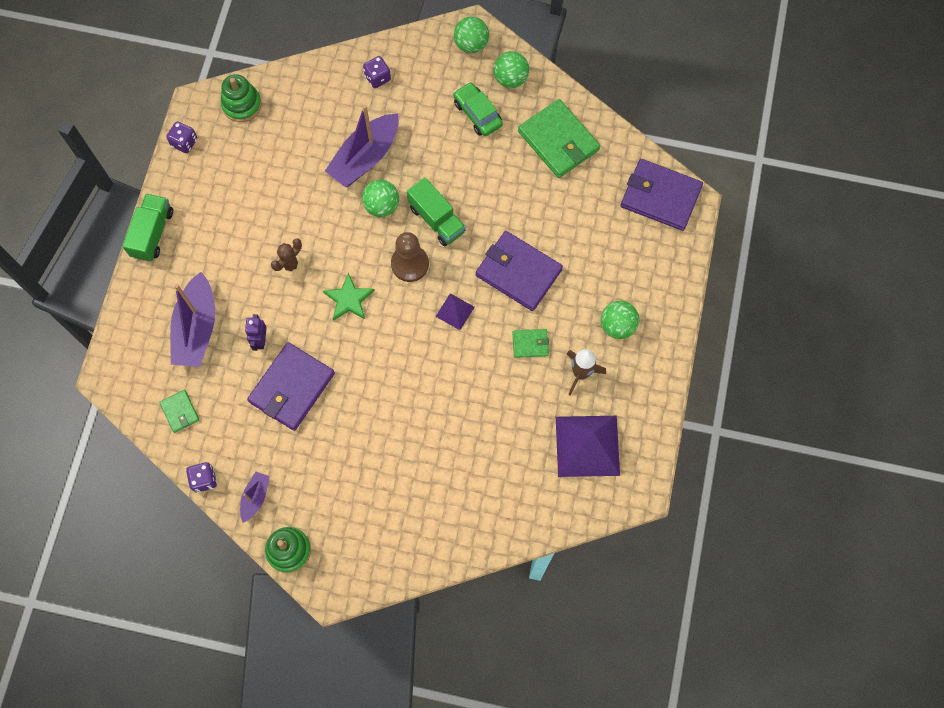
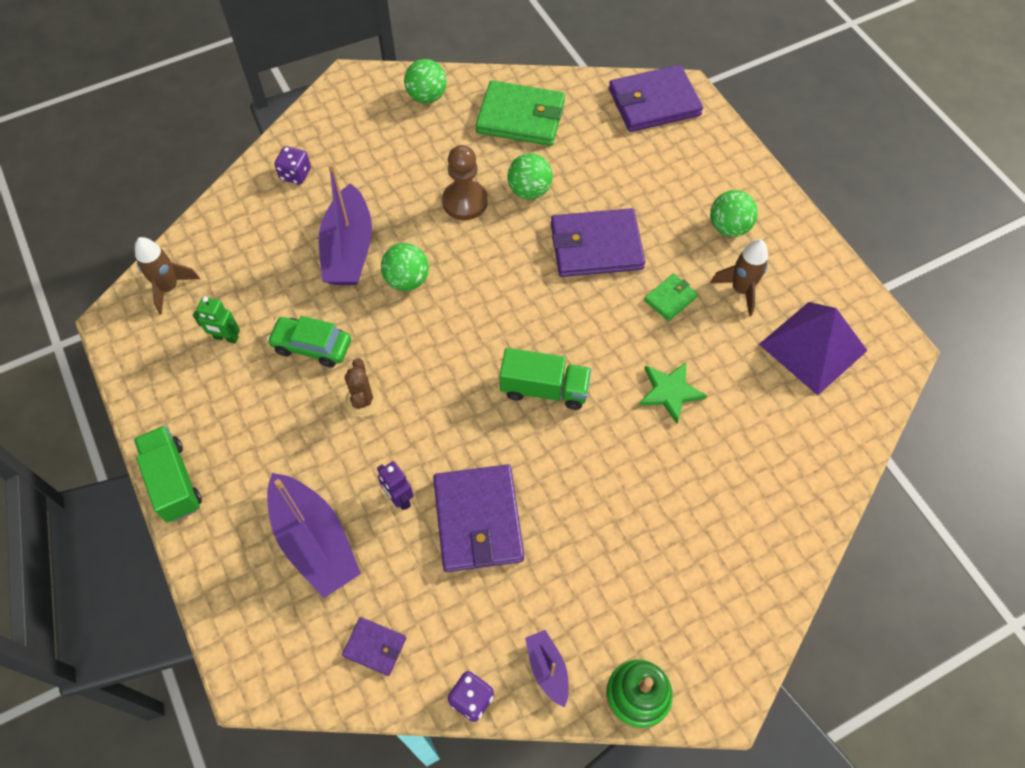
camera: 40 degrees left, 10 degrees down
green wallet [159,390,199,433] -> purple wallet [342,617,406,676]
purple dice [166,121,197,153] -> none
green stacking toy [221,74,262,122] -> brown rocket [135,237,200,315]
green star [323,273,375,321] -> green star moved to [639,361,707,424]
brown pawn [391,232,429,282] -> brown pawn moved to [442,145,488,220]
green truck [407,177,466,246] -> green truck moved to [499,348,591,410]
purple pyramid [435,293,475,330] -> none
green car [453,82,503,136] -> green car moved to [267,316,351,368]
green ball [454,17,489,53] -> green ball moved to [507,153,553,199]
none -> green robot [193,297,240,344]

